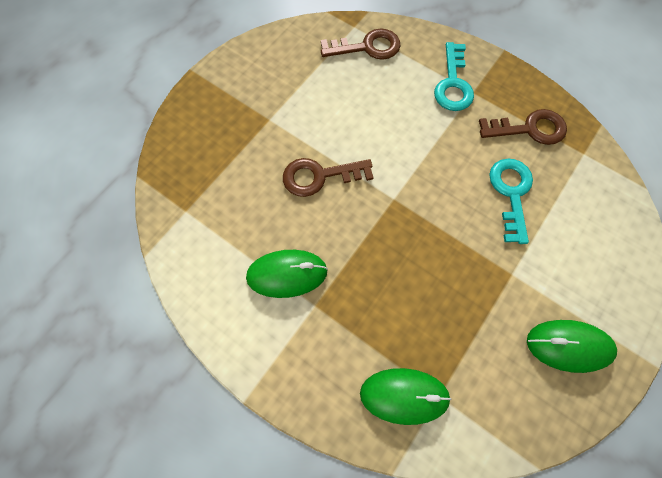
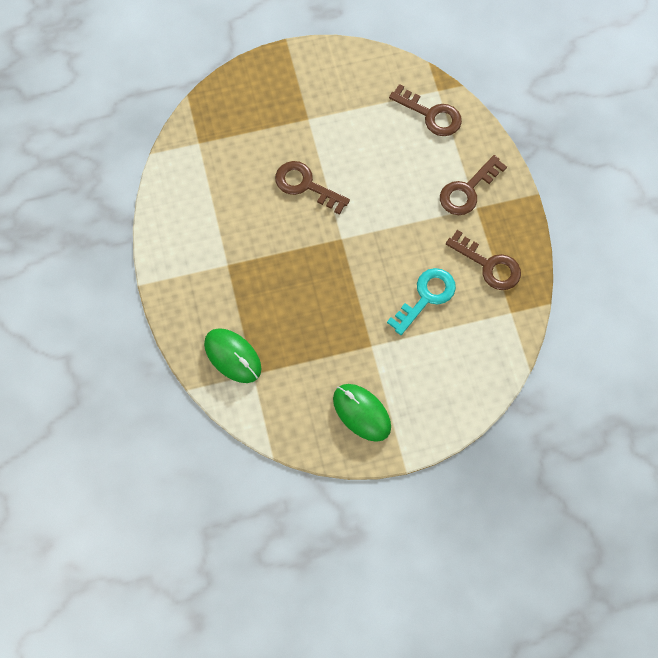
camera: 40 degrees right, 0 degrees up
green mouse [246,250,328,298] -> none
turquoise key [434,42,474,111] -> brown key [440,155,507,215]

